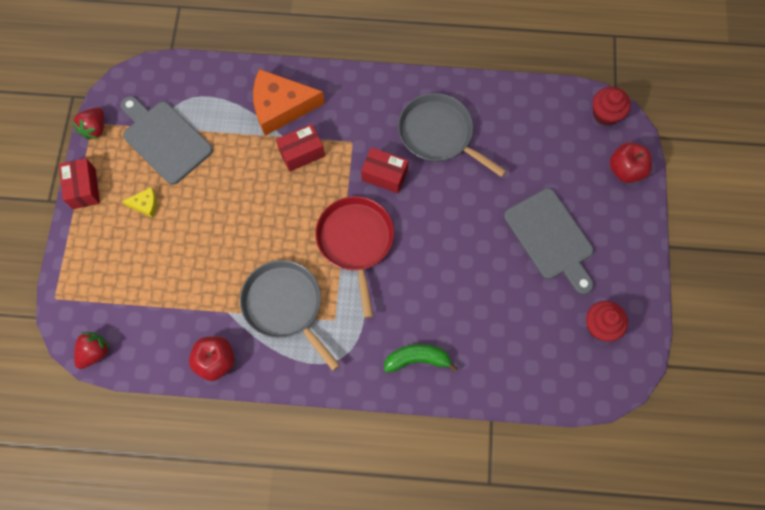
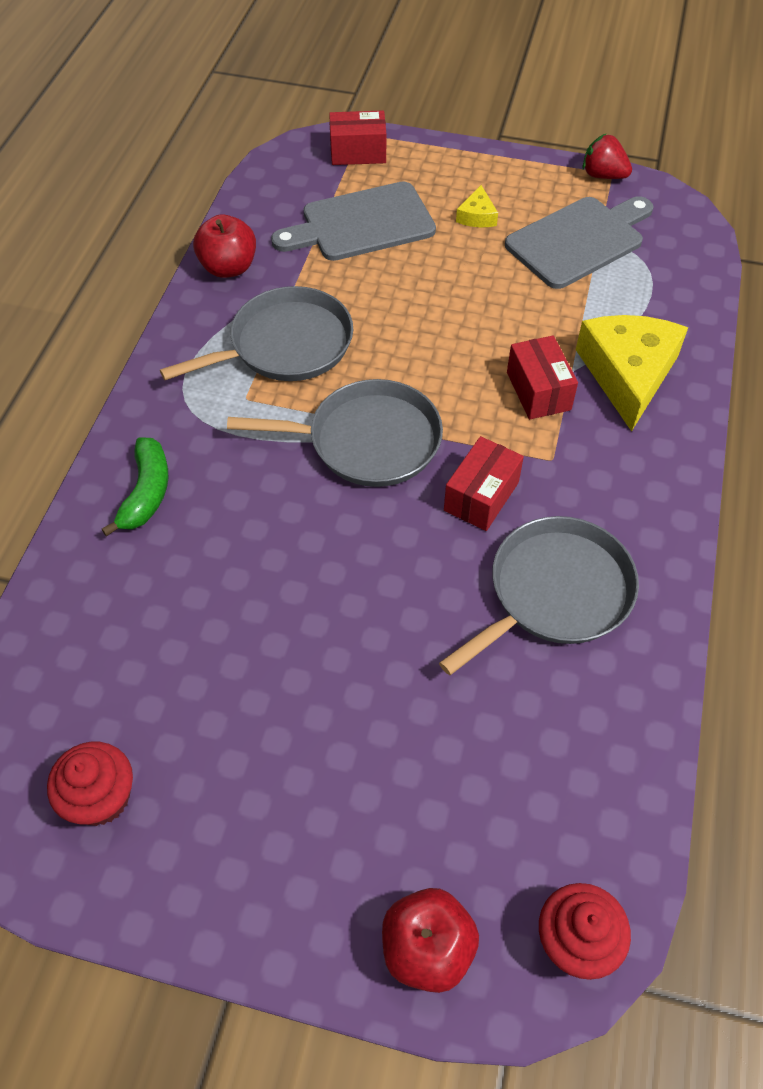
camera: 100 degrees right, 15 degrees down
red box [59,158,100,209] -> red box moved to [329,111,386,165]
red strawberry [74,332,111,369] -> none
orange cheese [253,69,325,136] -> yellow cheese [576,315,688,432]
red pan [315,196,394,318] -> grey pan [227,379,443,487]
grey cutting board [504,188,594,295] -> grey cutting board moved to [271,181,436,261]

